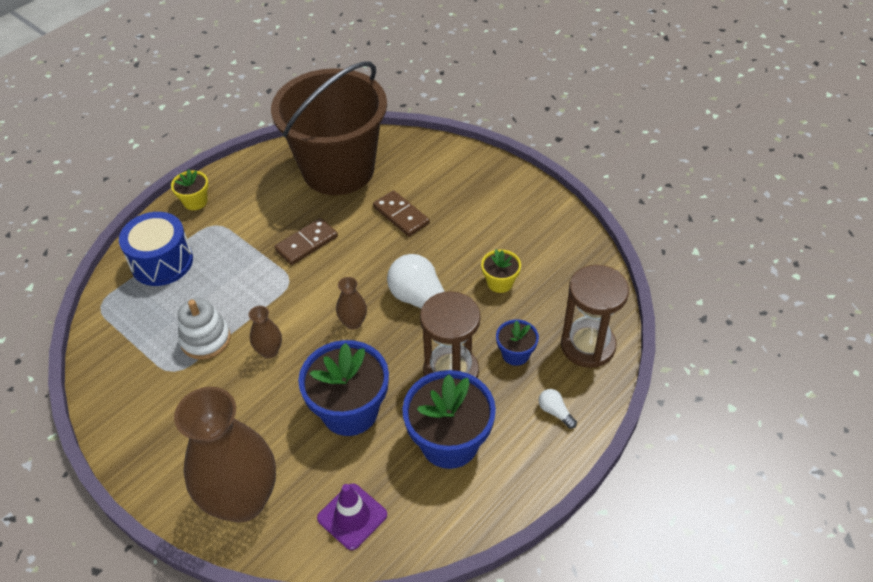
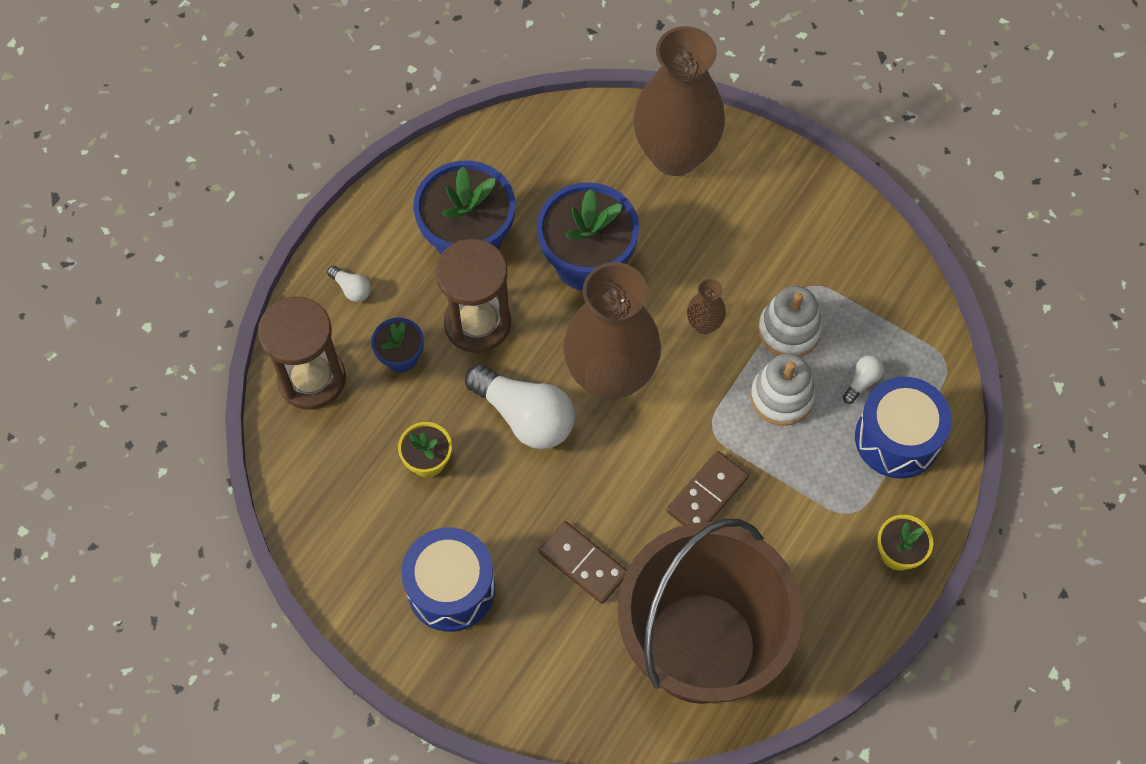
camera: 170 degrees right, 15 degrees up
purple traffic cone [317,483,387,550] -> none
brown vase [336,277,367,330] -> brown vase [563,262,661,400], size x2.41
none -> blue drum [401,528,495,632]
none -> white stacking toy [750,353,816,426]
none -> white light bulb [843,355,884,404]

